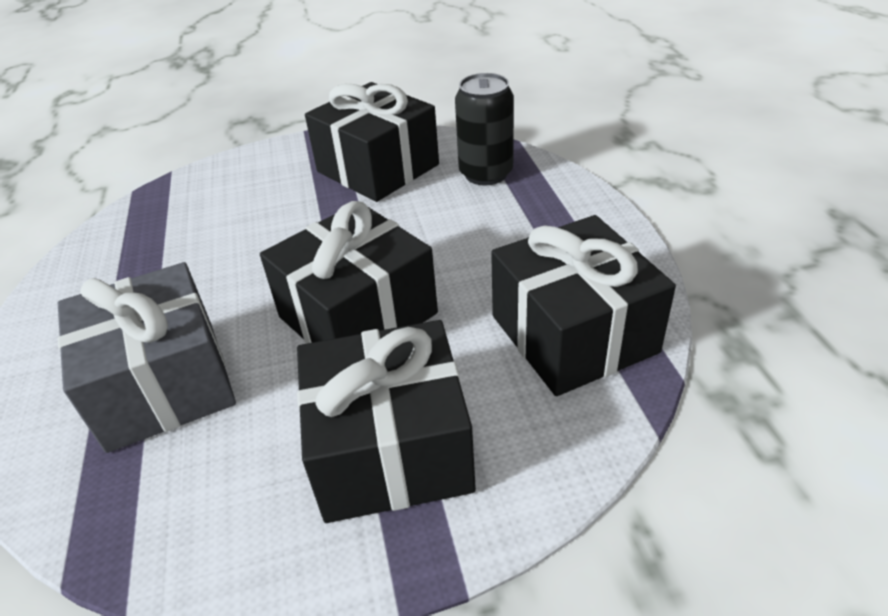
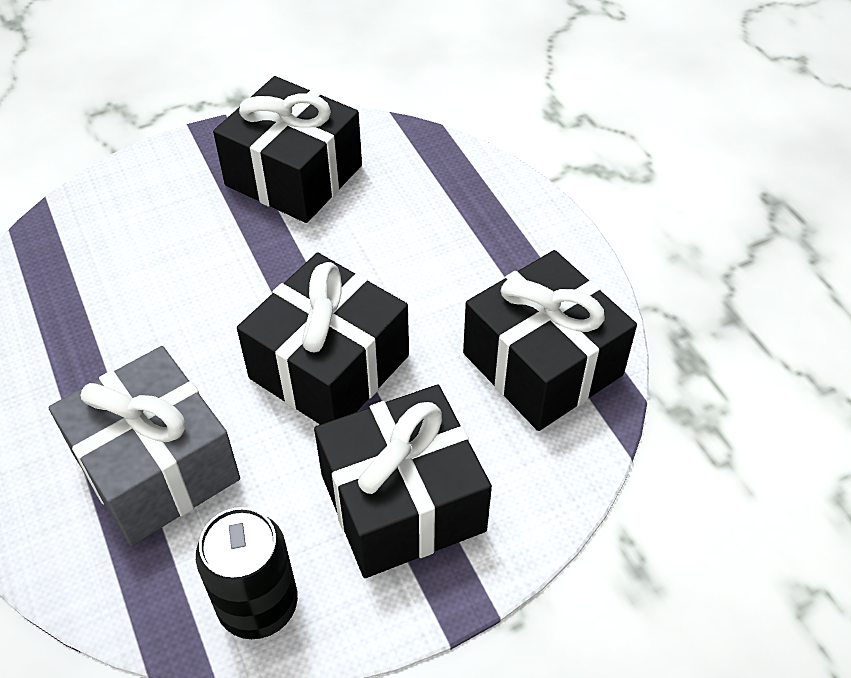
camera: 15 degrees left, 10 degrees up
black can [455,73,514,185] -> black can moved to [196,507,298,639]

